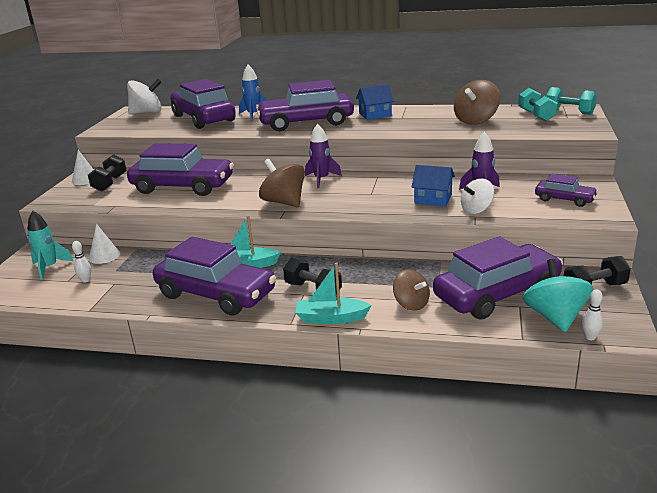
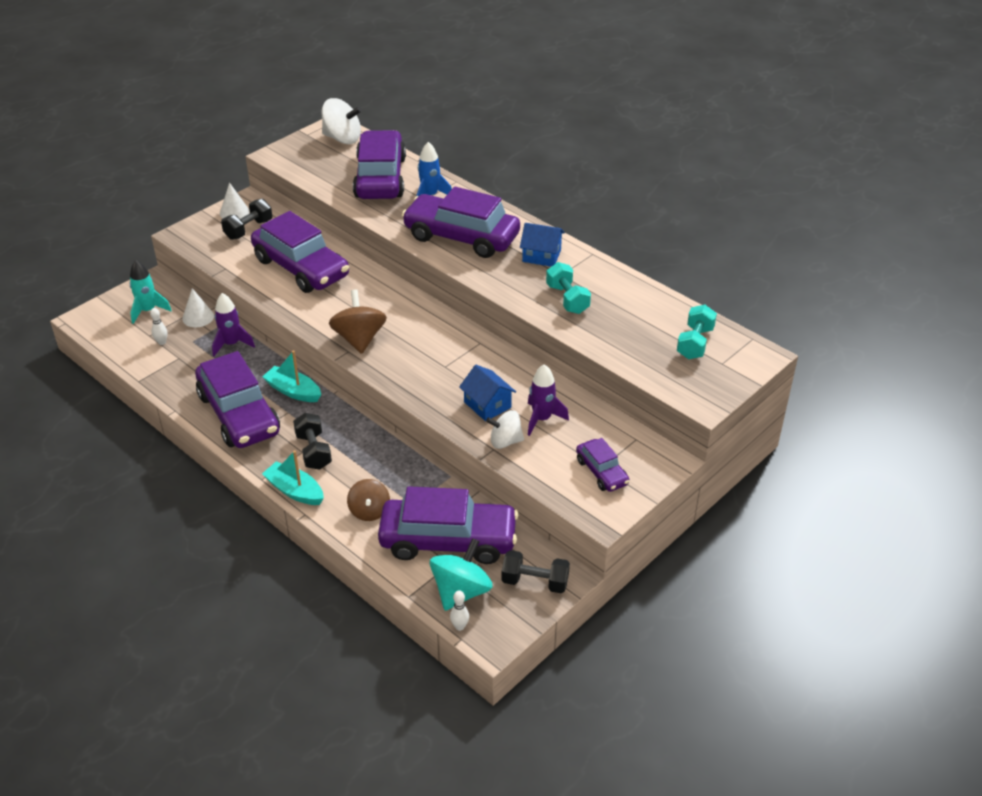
camera: 30 degrees right, 15 degrees up
purple rocket [305,124,342,188] -> purple rocket moved to [212,293,255,356]
brown spinning top [454,80,500,125] -> none
turquoise dumbbell [546,87,597,115] -> turquoise dumbbell moved to [546,262,591,314]

